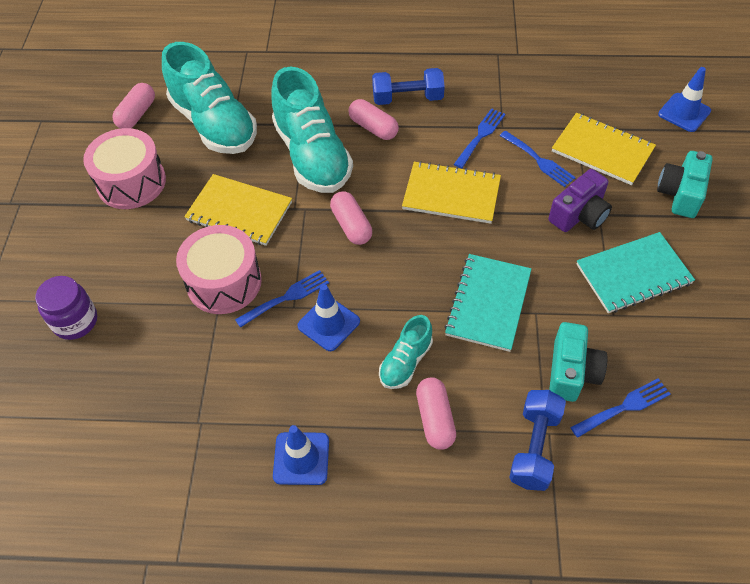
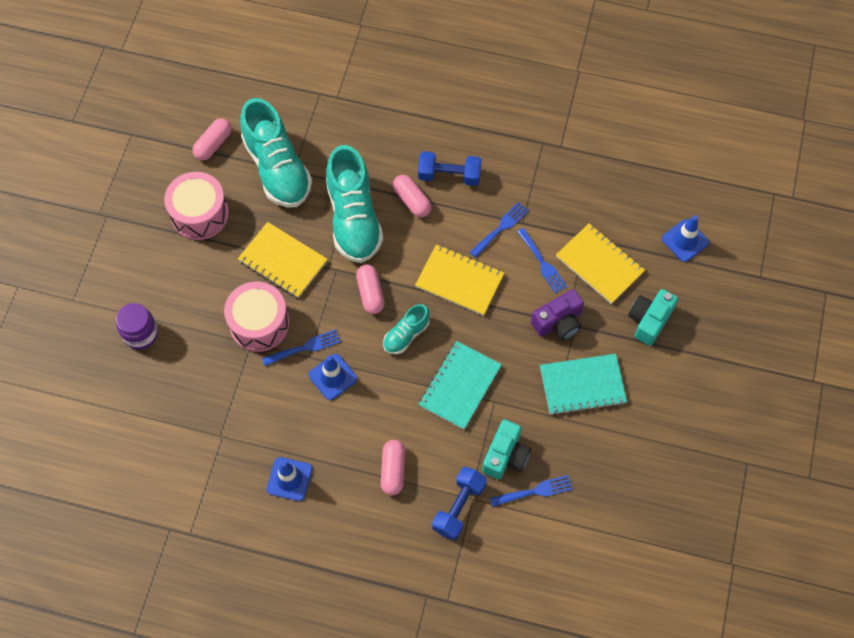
camera: 10 degrees right, 10 degrees up
turquoise shoe [379,315,433,389] -> turquoise shoe moved to [383,304,430,354]

